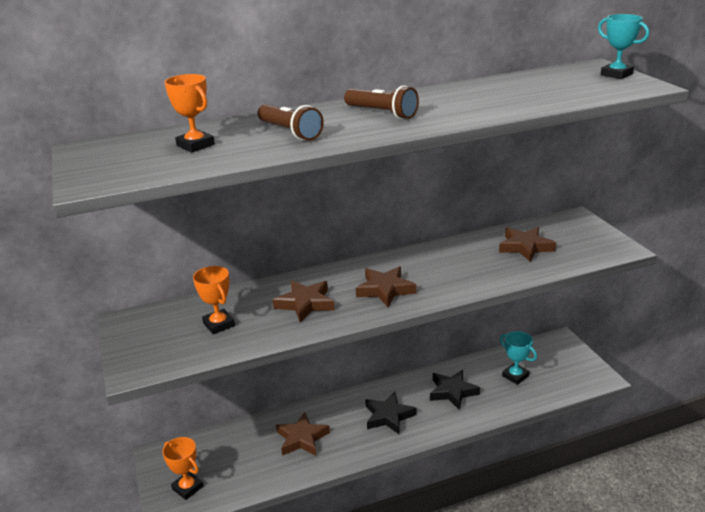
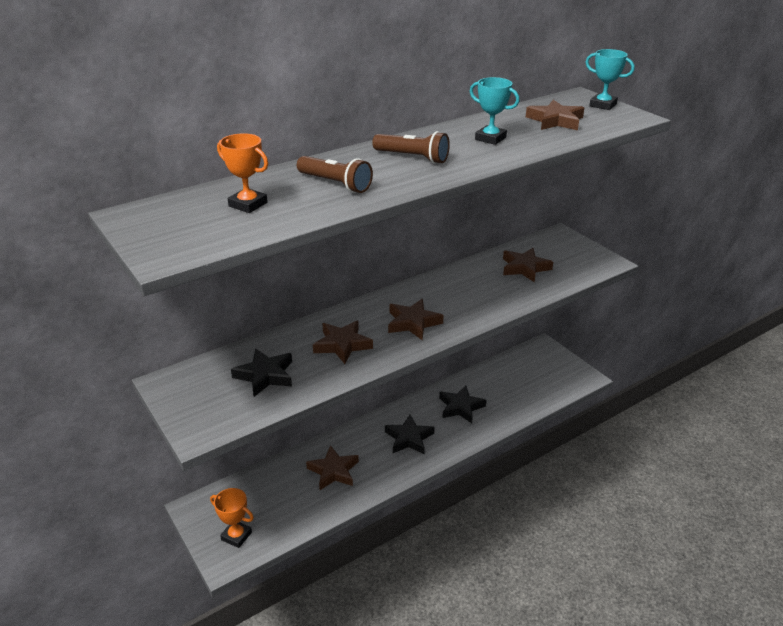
camera: 15 degrees left, 5 degrees up
orange trophy [193,266,235,334] -> black star [231,348,292,397]
turquoise trophy [500,331,537,385] -> turquoise trophy moved to [470,77,519,145]
none -> brown star [526,100,584,130]

